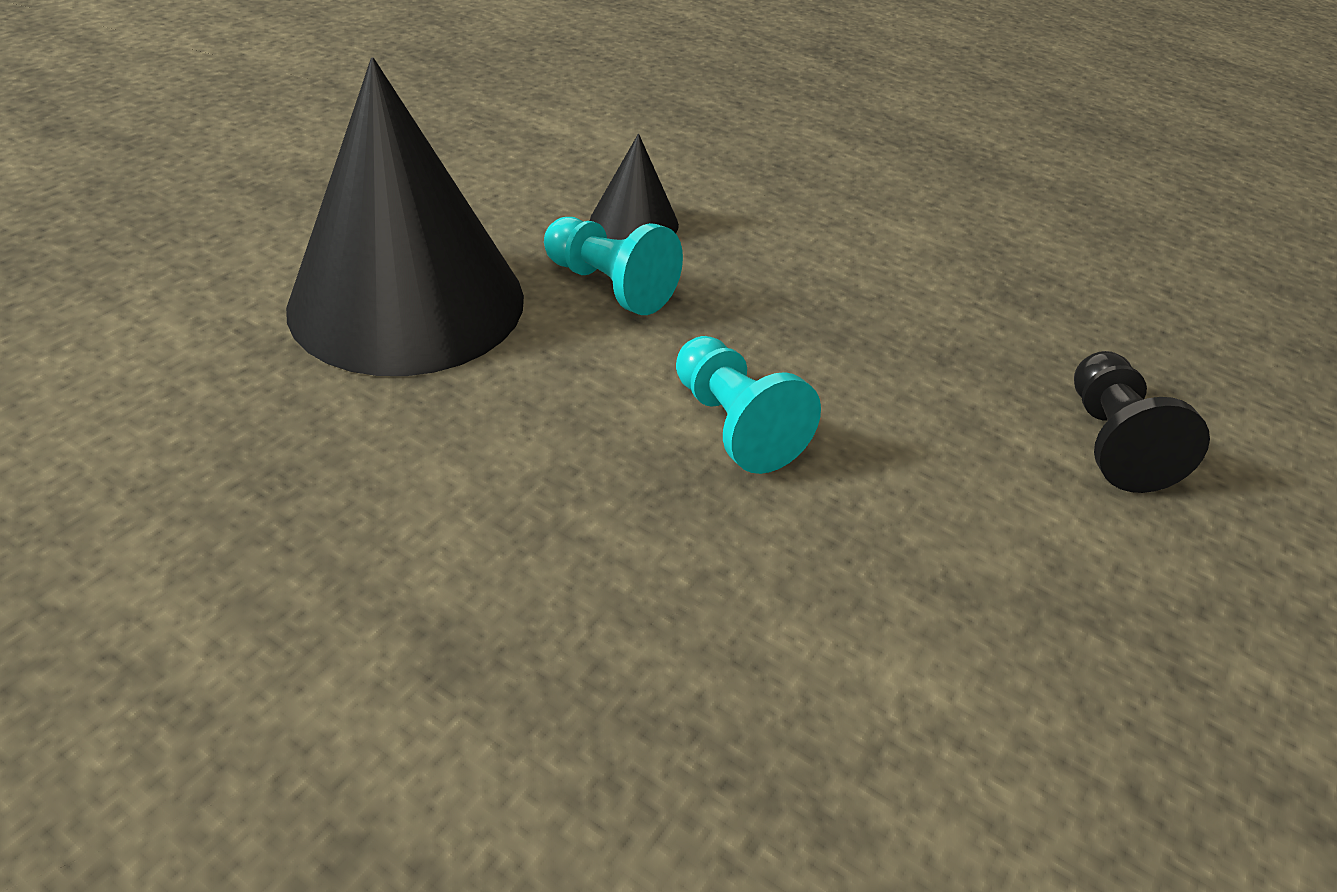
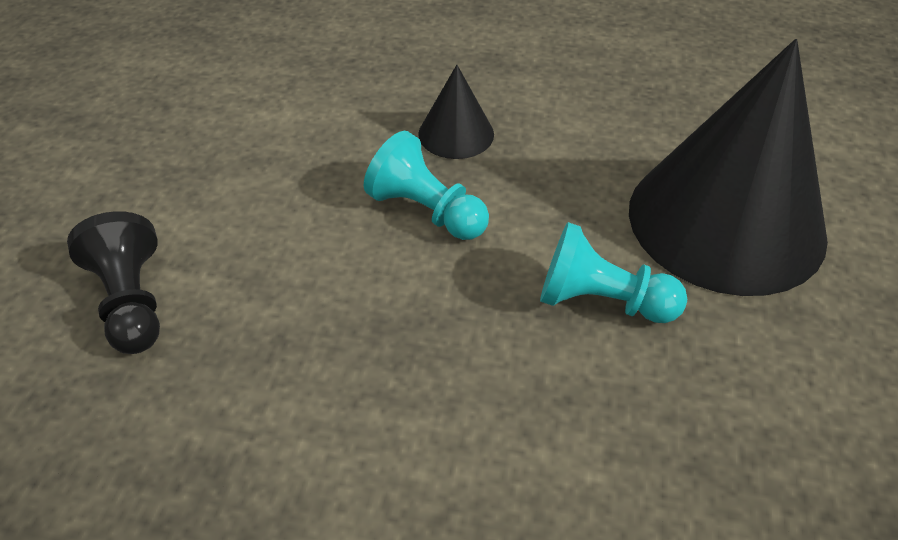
camera: 160 degrees right, 5 degrees up
black cone [590,134,679,240] -> black cone moved to [418,65,494,159]

